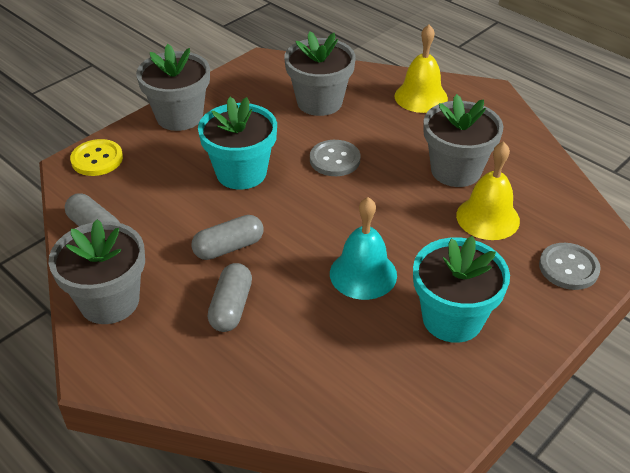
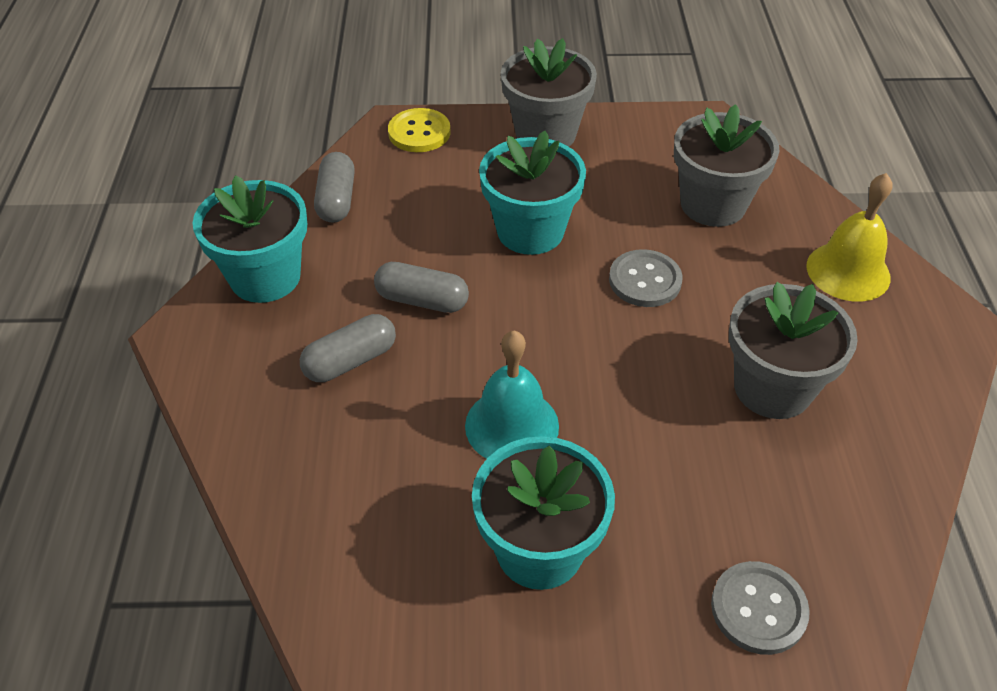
camera: 45 degrees right, 5 degrees up
grey flower pot [48,219,145,324] -> turquoise flower pot [193,175,307,303]
yellow bell [456,141,520,240] -> none

